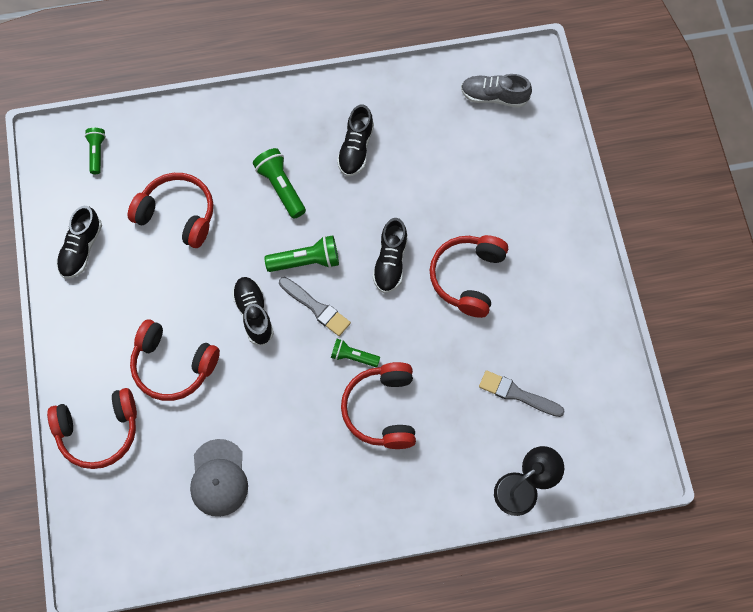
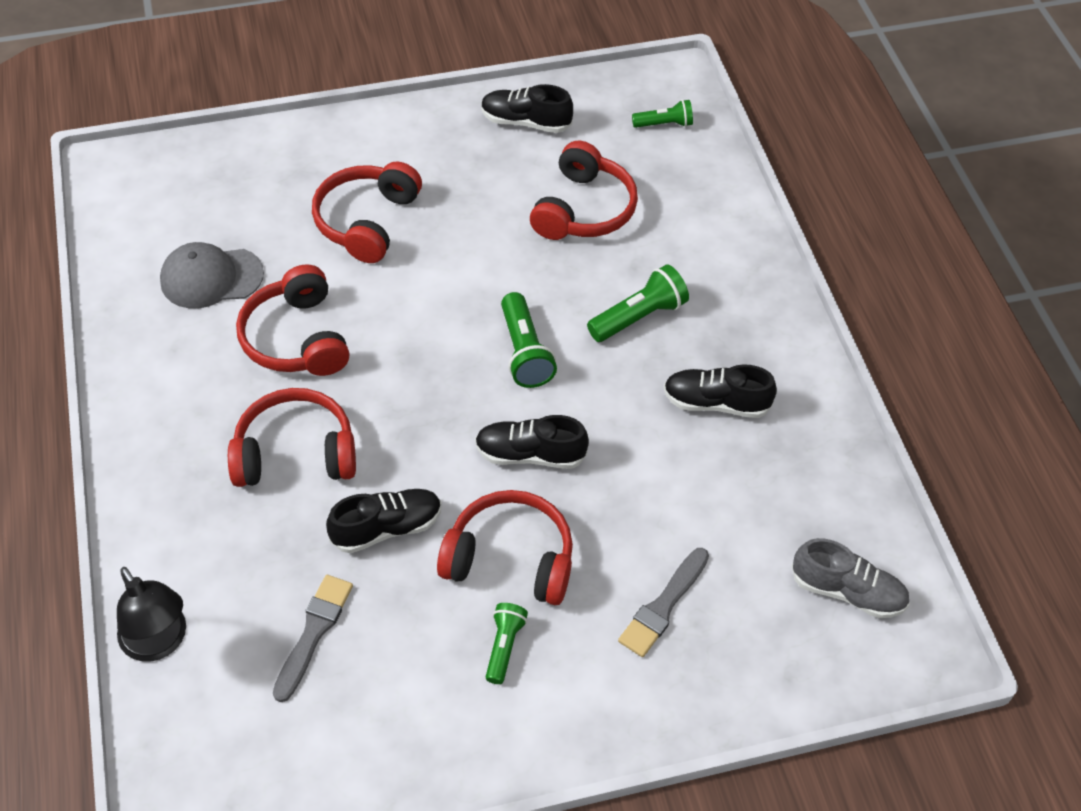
camera: 85 degrees right, 15 degrees down
red headphones [47,388,137,469] -> red headphones moved to [236,264,350,376]
black shoe [232,277,274,346] -> black shoe moved to [326,489,442,553]
grey brush [279,277,351,336] -> grey brush moved to [618,548,709,657]
green flashlight [331,339,380,367] -> green flashlight moved to [486,603,528,684]
grey shoe [461,74,532,108] -> grey shoe turned 105 degrees clockwise [792,538,910,618]

